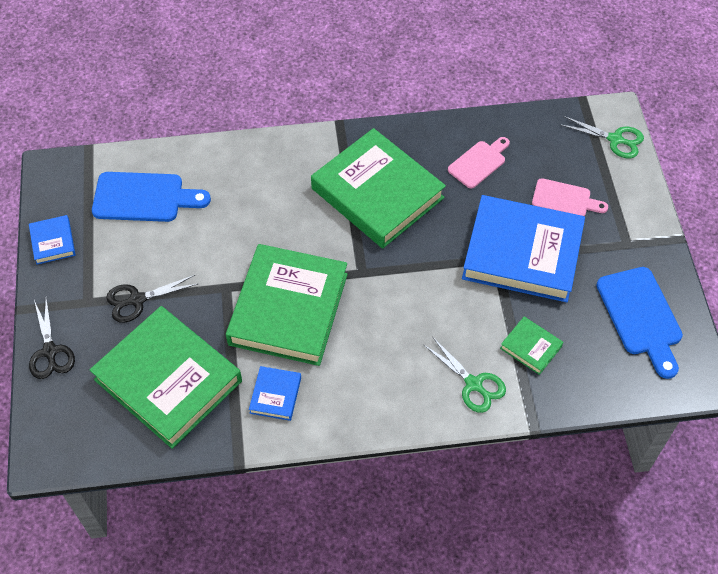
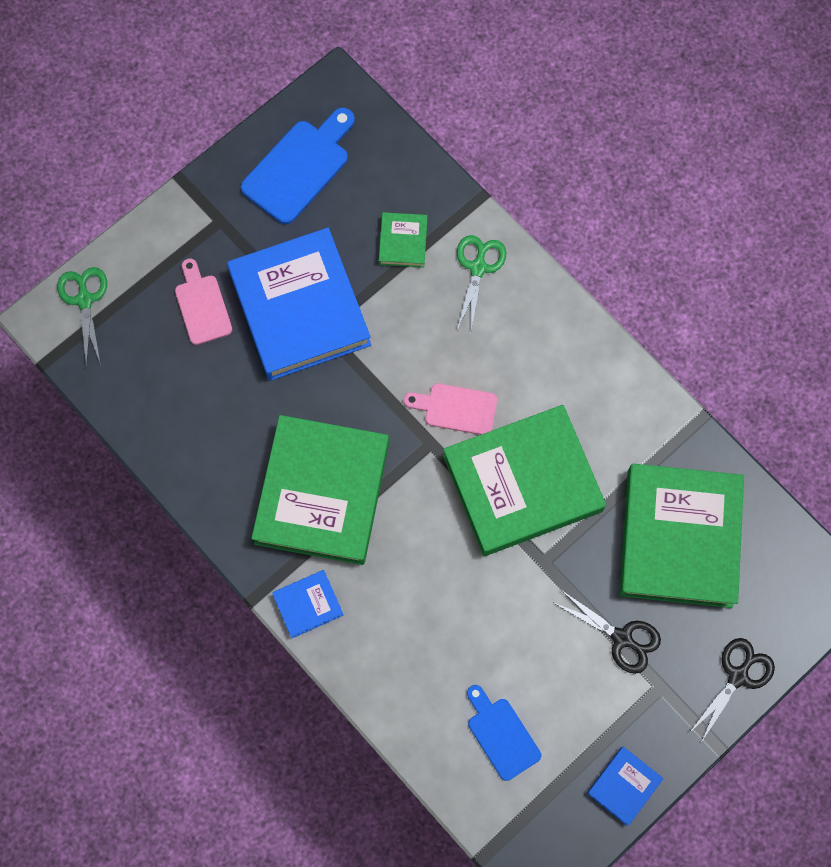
camera: 125 degrees left, 15 degrees up
blue cutting board [92,172,211,222] -> blue cutting board [467,685,541,781], size x0.64
blue book [249,366,301,421] -> blue book moved to [272,570,343,638]
pink cutting board [448,137,510,189] -> pink cutting board moved to [404,383,497,435]

